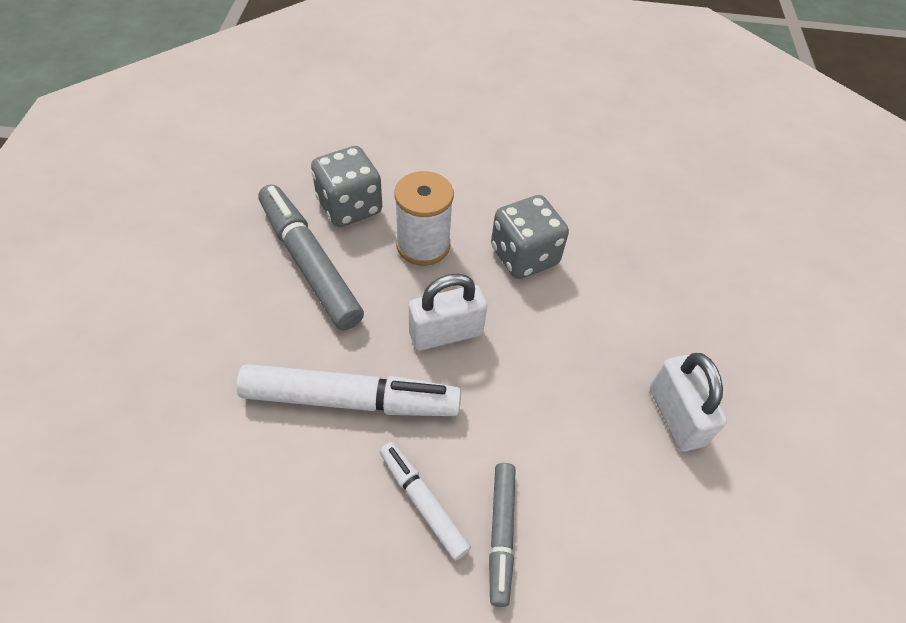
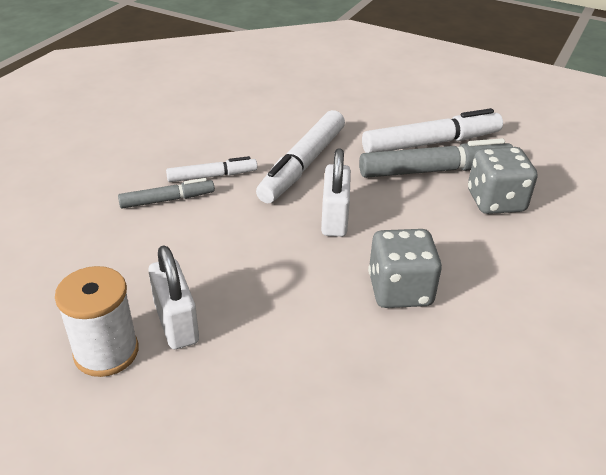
camera: 115 degrees right, 15 degrees down
white spool [394,171,454,266] -> white spool moved to [55,266,139,377]
grey marker [489,463,516,607] -> grey marker turned 135 degrees clockwise [118,178,215,208]
white padlock [650,353,727,452] -> white padlock turned 60 degrees clockwise [148,245,199,349]
none -> white marker [362,108,503,153]

